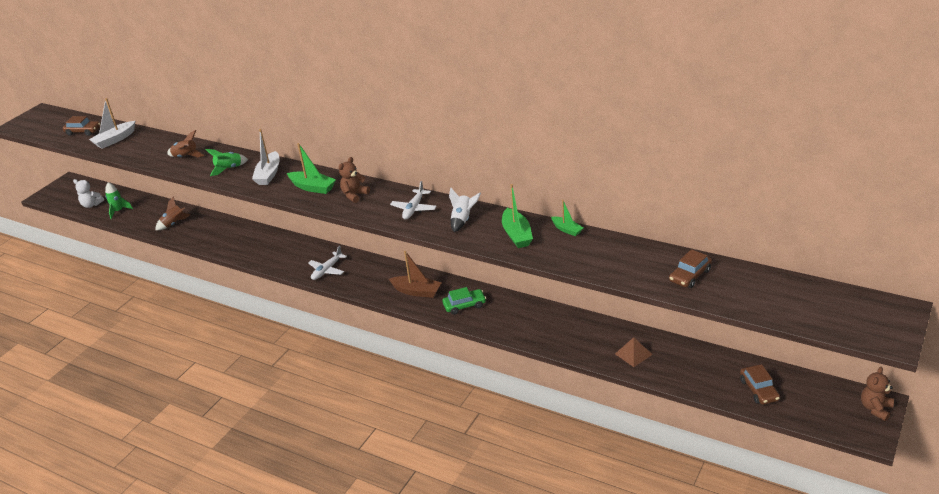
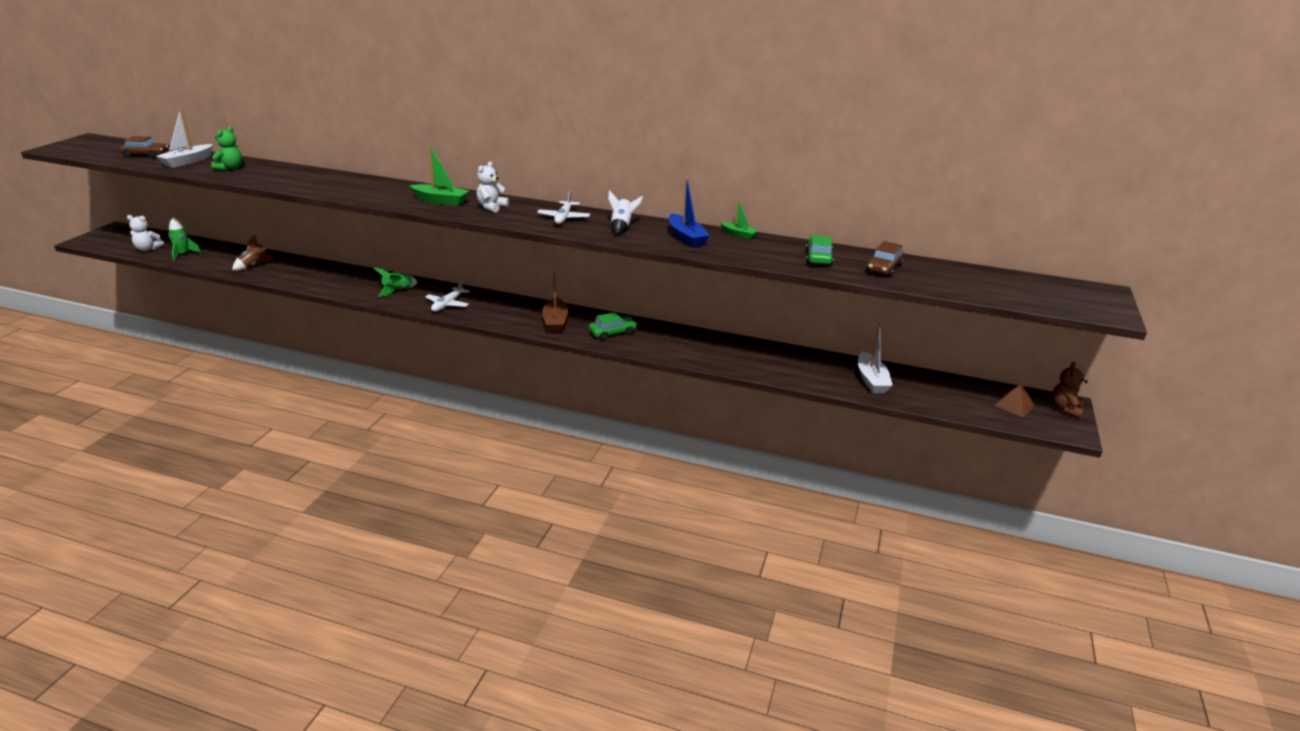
camera: 15 degrees left, 5 degrees down
brown rocket [167,130,205,157] -> none
green rocket [206,149,248,176] -> green rocket moved to [373,268,418,297]
white boat [252,129,280,185] -> white boat moved to [858,323,893,393]
brown teddy bear [339,157,370,203] -> white teddy bear [476,161,509,213]
brown boat [389,251,441,298] -> brown boat turned 75 degrees clockwise [542,269,568,332]
green boat [502,184,533,248] -> blue boat [669,176,710,248]
brown pyramid [615,337,653,367] -> brown pyramid moved to [994,384,1035,417]
brown car [740,364,780,405] -> none
none -> green teddy bear [211,126,242,170]
none -> green car [806,235,834,266]

